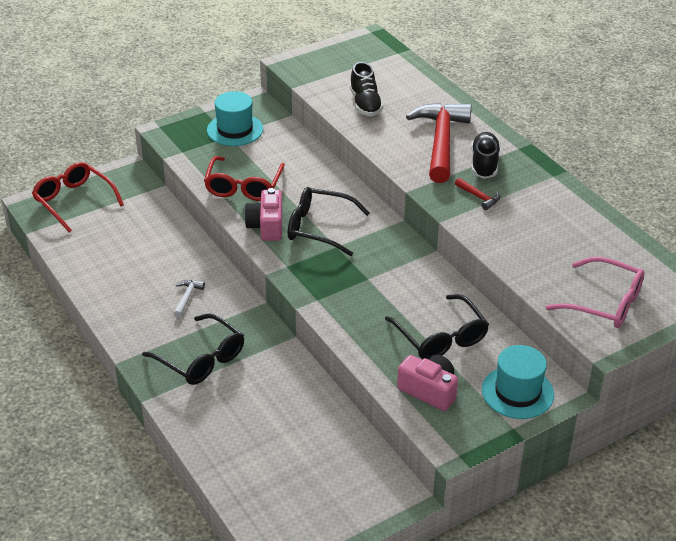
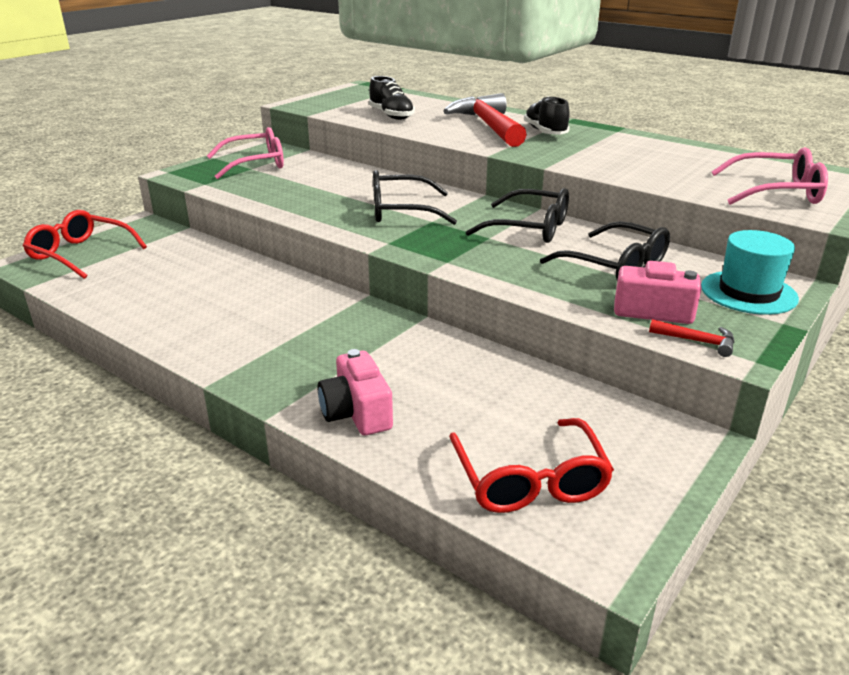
camera: 20 degrees left, 10 degrees down
black glasses [142,314,244,385] -> black glasses moved to [466,188,569,243]
white hammer [174,280,205,318] -> none
red glasses [204,156,285,201] -> red glasses moved to [449,418,614,513]
turquoise hat [207,91,263,146] -> pink glasses [207,127,284,179]
pink camera [244,188,282,241] -> pink camera moved to [318,349,393,435]
red hammer [455,178,500,210] -> red hammer moved to [649,319,734,357]

